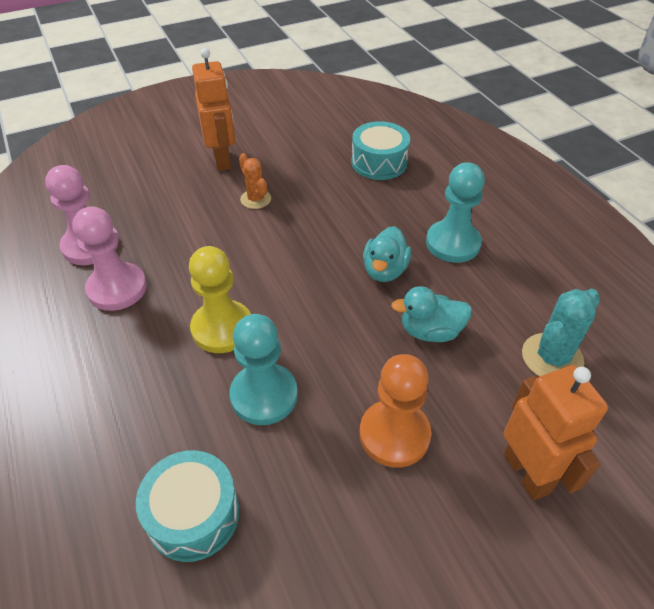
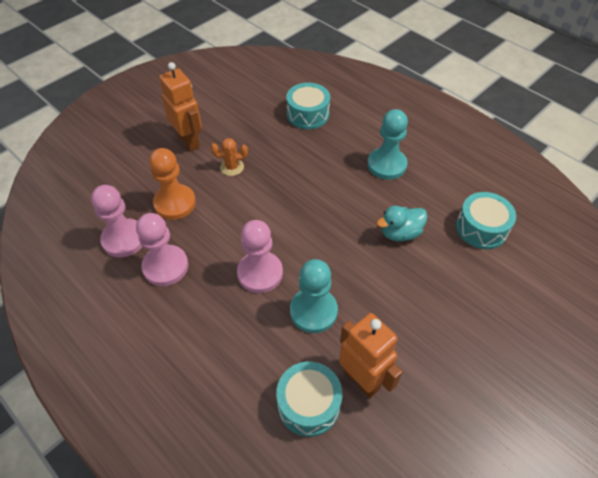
camera: 20 degrees left, 5 degrees up
yellow pawn [189,246,251,353] -> pink pawn [237,220,283,293]
orange cactus [239,153,271,209] -> orange cactus turned 45 degrees counterclockwise [211,138,248,176]
orange pawn [360,354,431,468] -> orange pawn moved to [149,148,196,220]
turquoise duck [363,226,411,282] -> none
orange robot [503,365,608,500] -> orange robot moved to [339,313,402,398]
turquoise cactus [522,289,600,377] -> turquoise drum [456,192,516,249]

